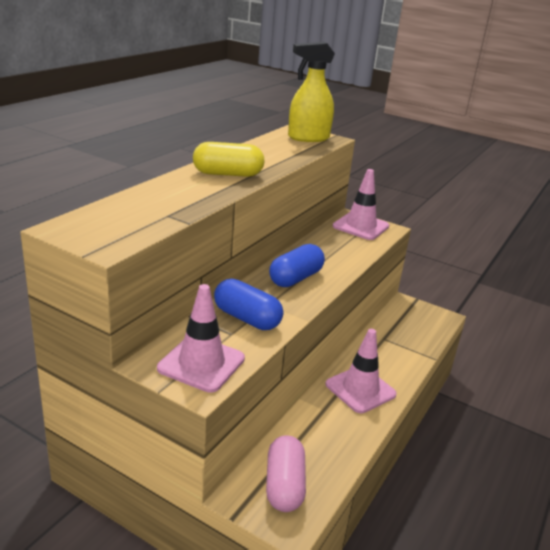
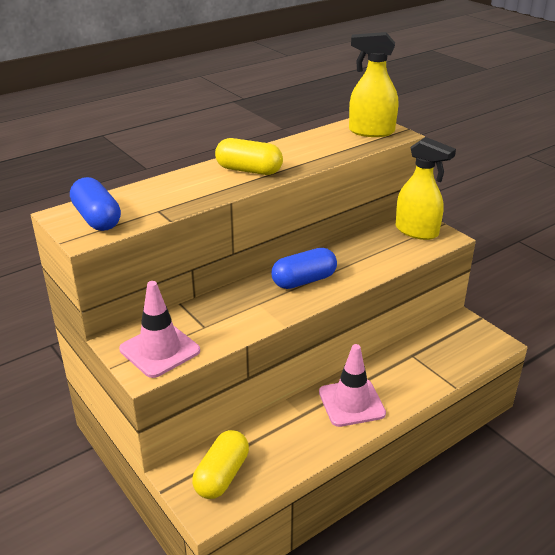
camera: 25 degrees right, 5 degrees up
blue capsule [214,279,283,330] -> blue capsule moved to [70,177,121,231]
pink capsule [266,435,306,512] -> yellow capsule [192,430,249,499]
pink traffic cone [333,169,389,240] -> yellow spray bottle [396,137,456,240]

